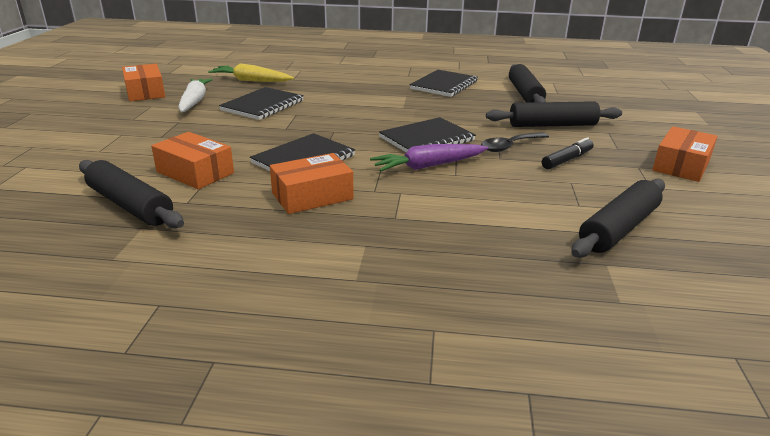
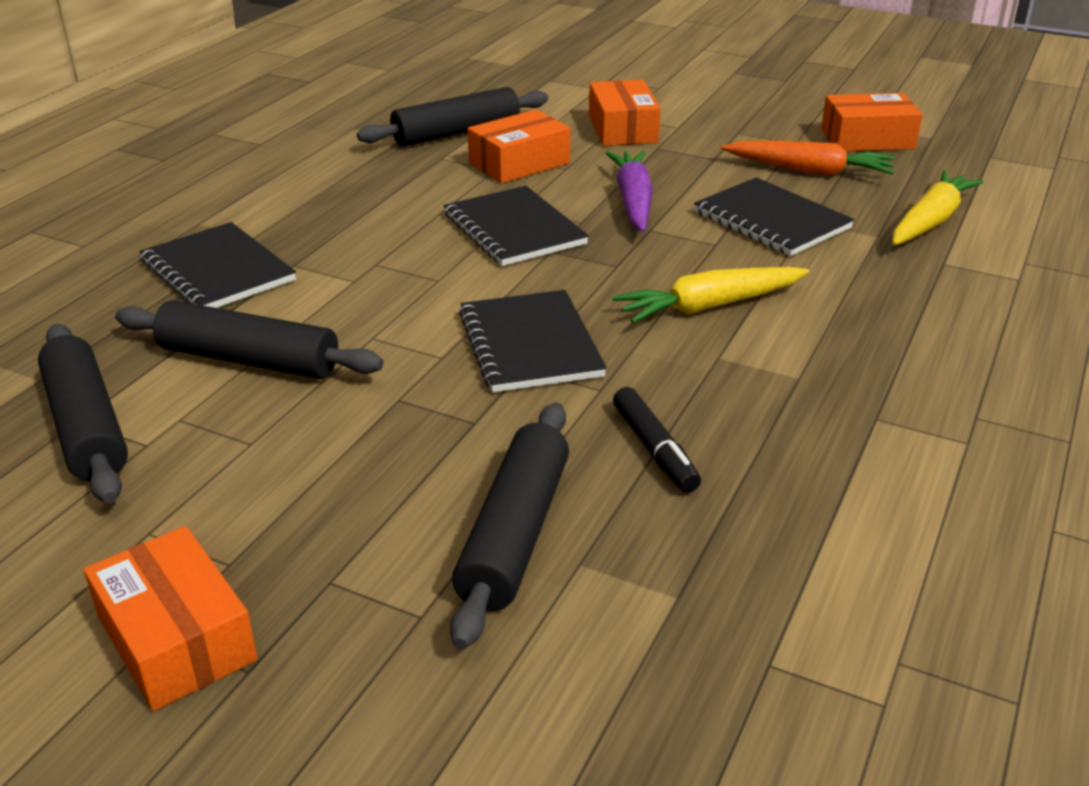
camera: 110 degrees right, 5 degrees up
white carrot [178,79,213,112] -> orange carrot [721,140,895,176]
orange box [270,153,354,214] -> orange box moved to [589,80,661,146]
purple carrot [370,144,488,172] -> purple carrot moved to [606,151,653,232]
black notebook [409,70,478,97] -> black notebook moved to [140,222,296,308]
black spoon [481,132,549,152] -> none
black rolling pin [509,64,546,103] -> black rolling pin moved to [115,300,383,379]
black marker [542,137,594,169] -> black marker moved to [613,387,701,493]
none -> yellow carrot [612,267,809,323]

